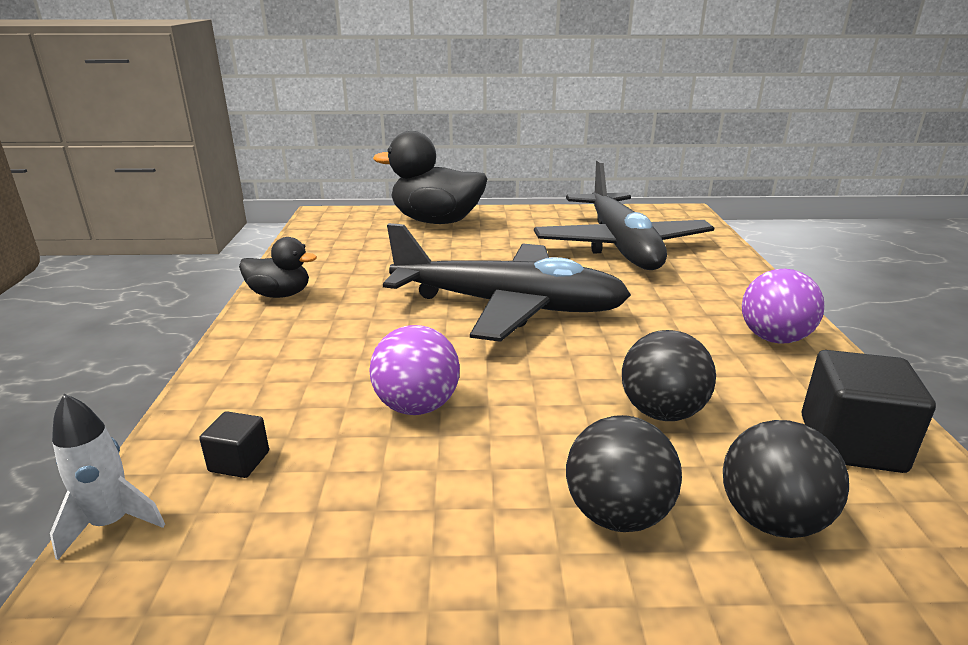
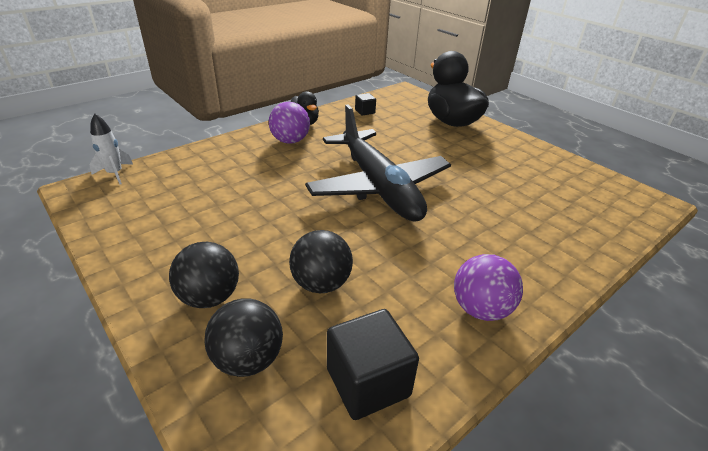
camera: 50 degrees right, 10 degrees up
black cube [199,411,269,478] -> black cube moved to [355,93,376,116]
purple ball [369,325,460,415] -> purple ball moved to [269,102,310,144]
black plane [534,160,714,270] -> none

